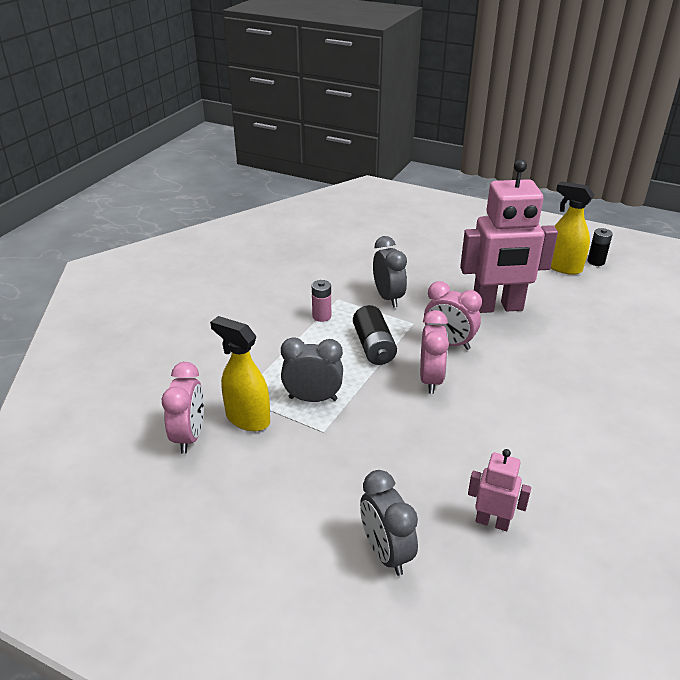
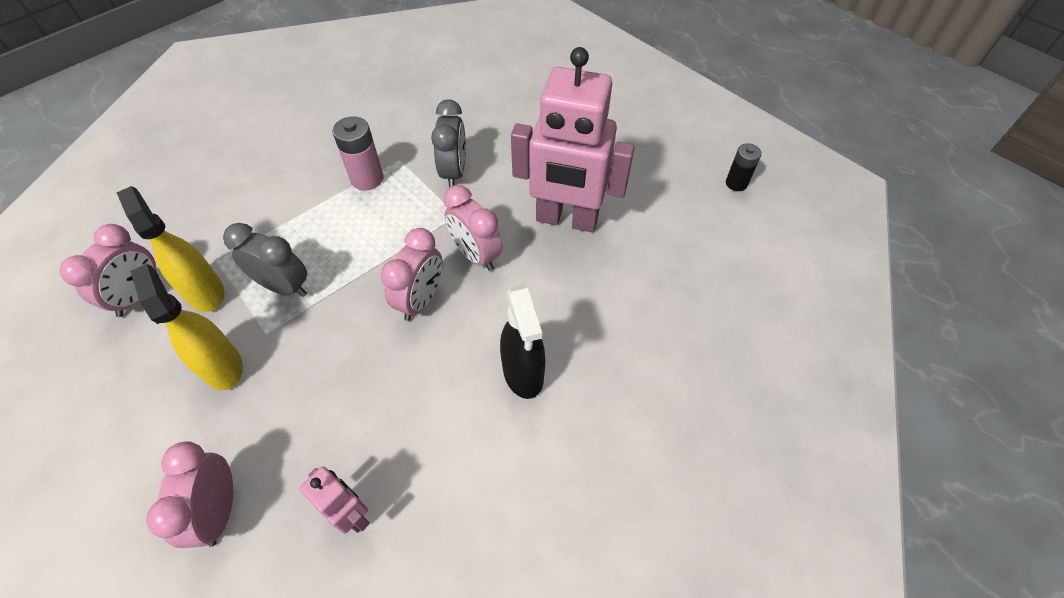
camera: 20 degrees right, 20 degrees up
pink battery [312,280,331,322] -> pink battery [332,116,383,191], size x1.51
black battery [353,305,397,365] -> none
grey clock [360,470,418,576] -> pink clock [146,441,233,548]
yellow spray bottle [551,181,594,275] -> yellow spray bottle moved to [130,264,243,391]
none -> black spray bottle [500,284,546,399]

